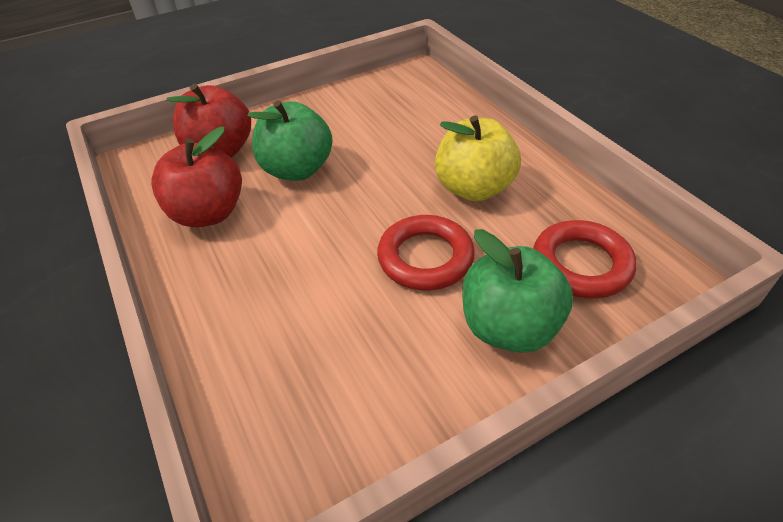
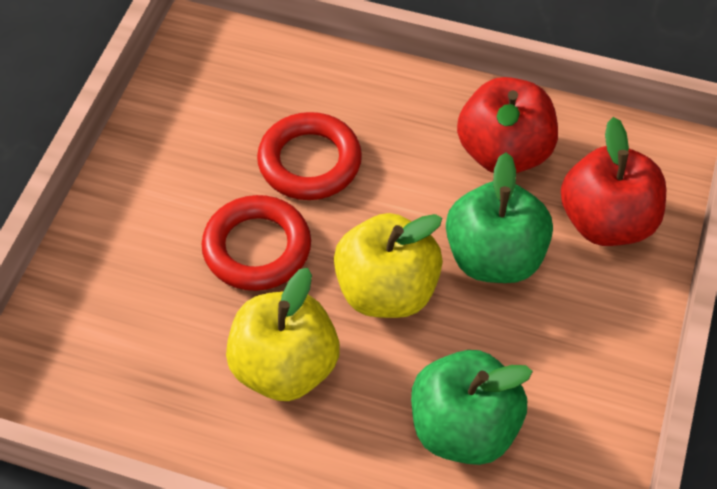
camera: 135 degrees right, 10 degrees up
green apple [462,229,573,353] -> green apple moved to [411,350,533,465]
red ring [533,220,637,298] -> red ring moved to [257,112,362,200]
none -> yellow apple [334,213,443,318]

